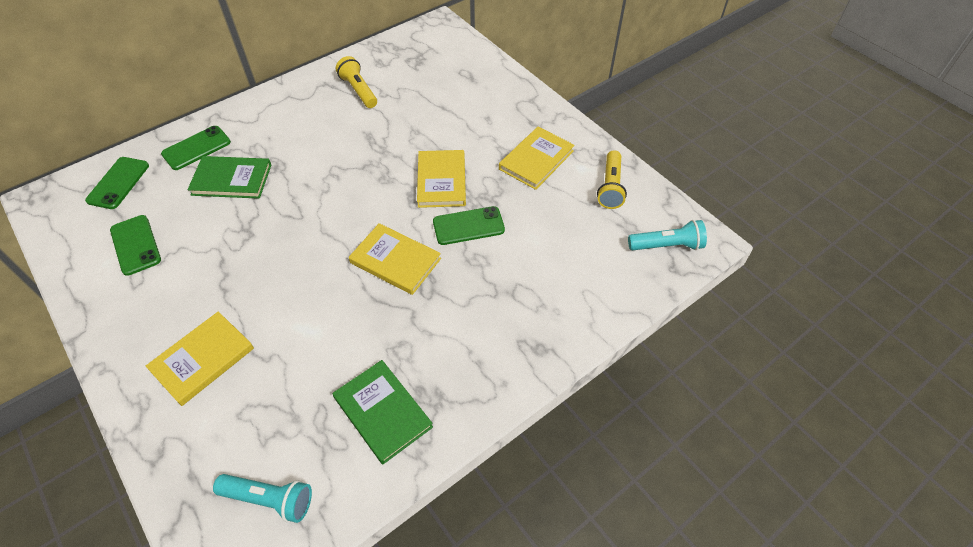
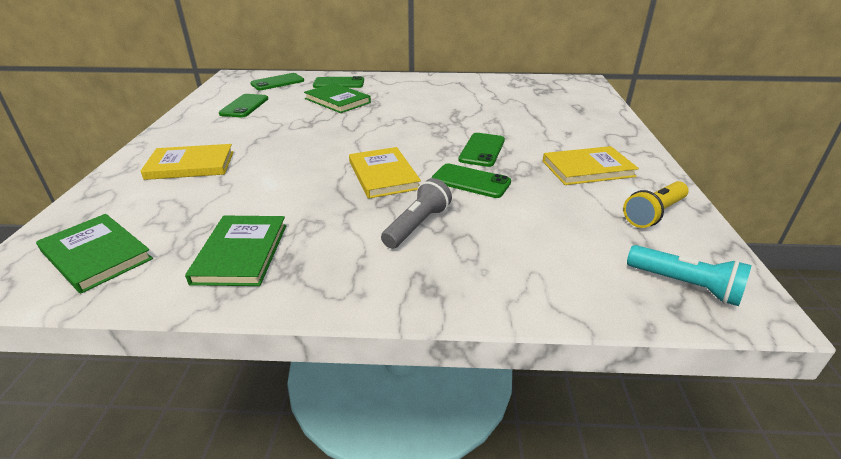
camera: 40 degrees right, 20 degrees down
turquoise flashlight [213,474,312,523] -> green book [36,214,153,294]
yellow flashlight [336,56,377,108] -> none
yellow book [417,150,466,208] -> green phone [458,133,505,167]
none -> grey flashlight [381,178,452,249]

